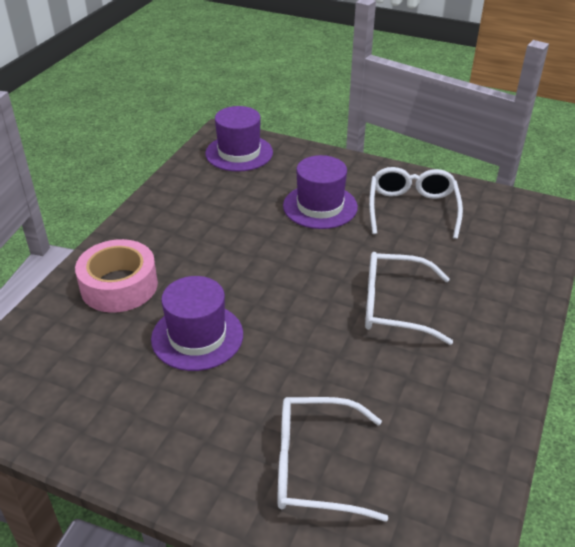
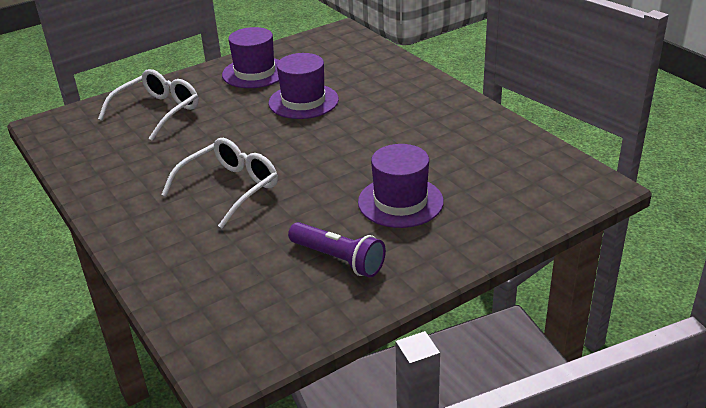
camera: 125 degrees right, 5 degrees down
pink tape [75,239,158,313] -> none
purple hat [205,106,273,172] -> purple hat moved to [222,27,279,88]
white glasses [369,167,463,239] -> purple flashlight [288,222,386,278]

